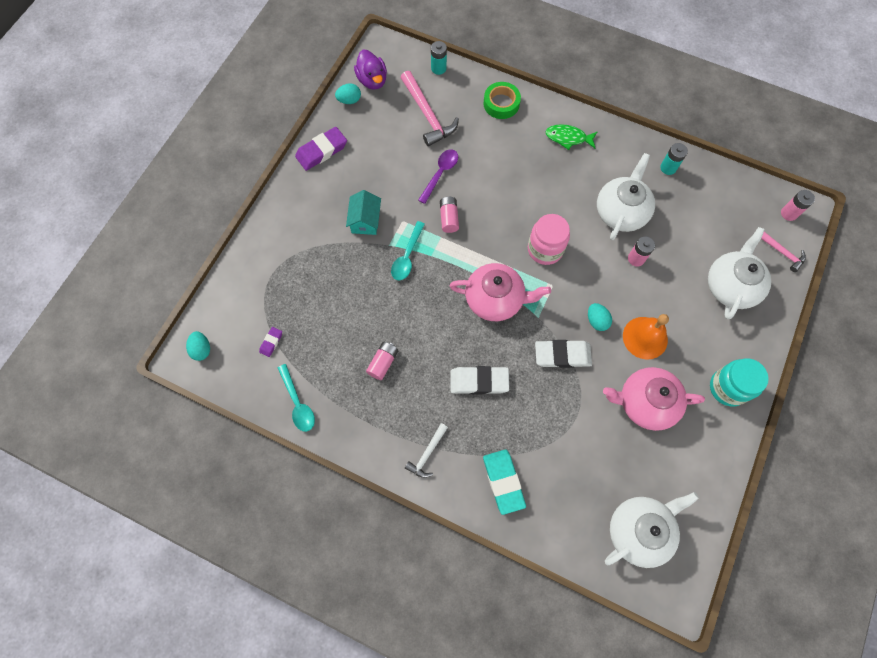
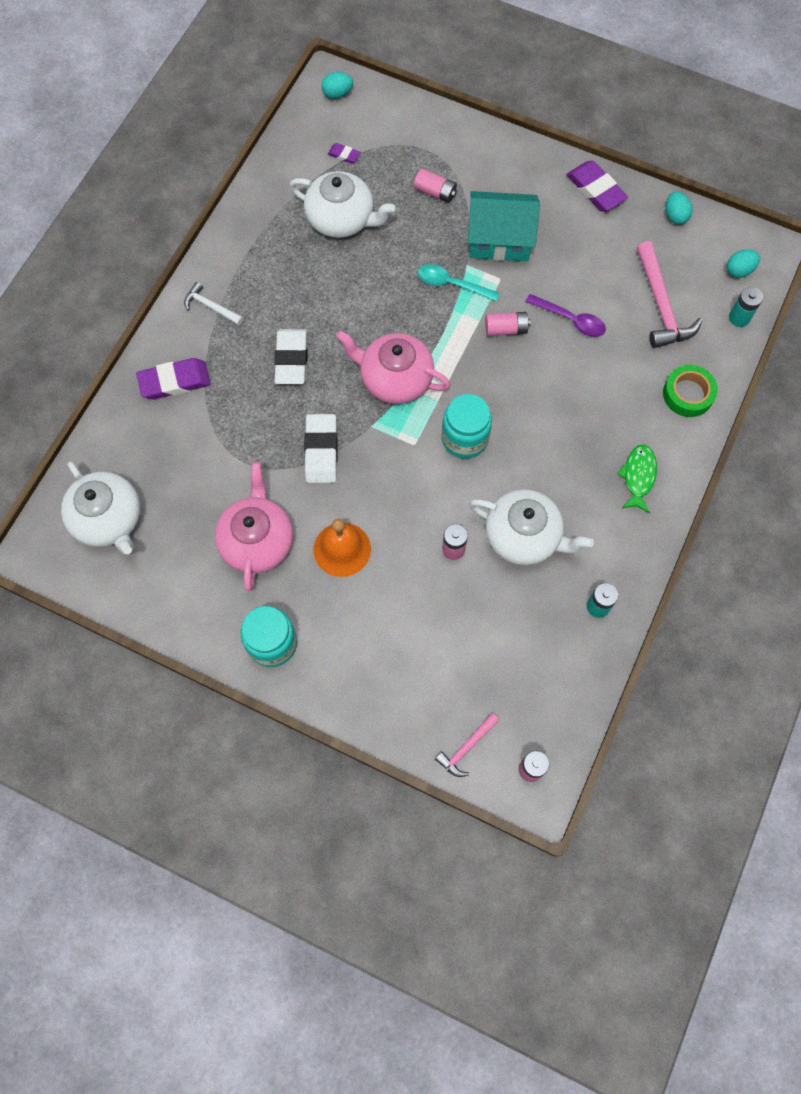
camera: 90 degrees right, 0 degrees up
turquoise spoon [278,364,315,432] -> none
turquoise house [346,190,381,235] -> turquoise house [468,191,540,261], size x1.58
purple duck [354,50,387,90] -> none
pink battery [366,342,398,380] -> pink battery moved to [414,169,457,203]
pink hammer [401,71,459,146] -> pink hammer turned 75 degrees counterclockwise [637,241,702,348]
pink teapot [450,263,551,321] -> pink teapot turned 105 degrees clockwise [336,330,450,404]
turquoise eraser [483,450,526,515] -> purple eraser [136,358,211,399]
pink jar [528,214,570,265] -> turquoise jar [442,394,492,459]
turquoise egg [588,303,612,331] -> turquoise egg moved to [727,249,760,278]
white teapot [708,227,771,320] -> white teapot moved to [290,171,395,238]

